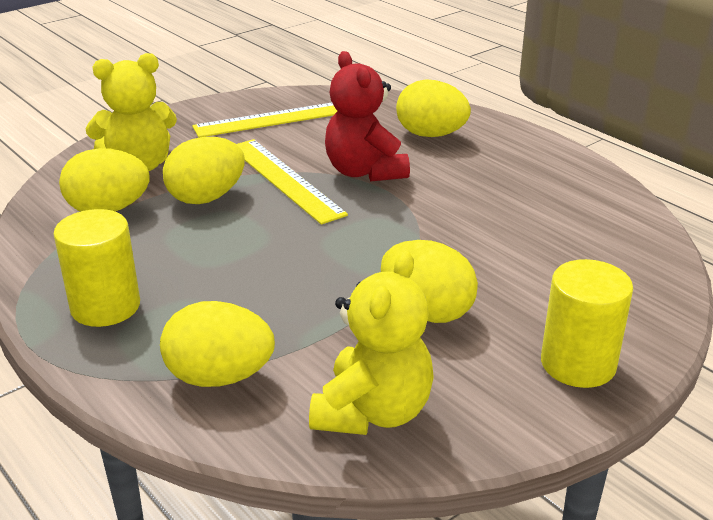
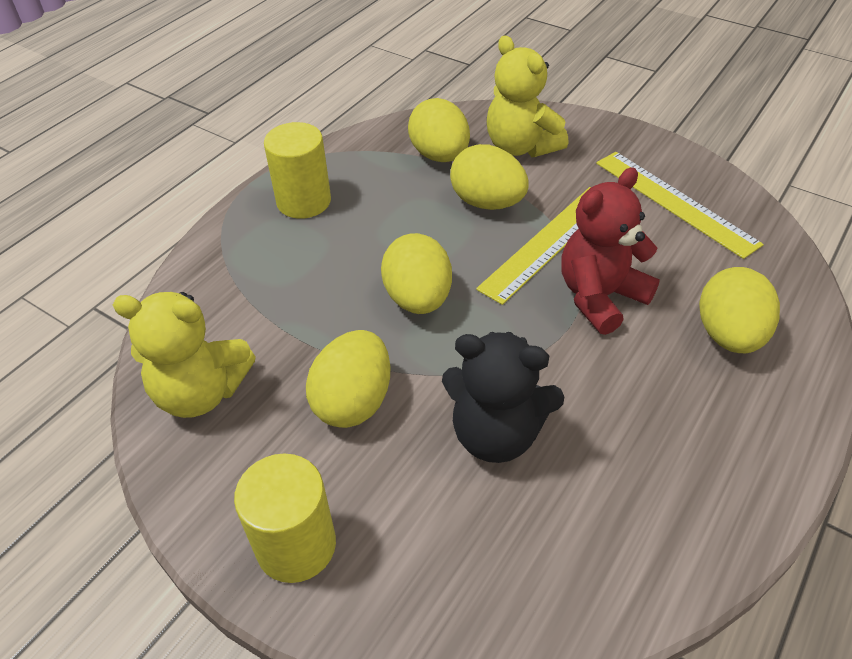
camera: 75 degrees right, 15 degrees up
yellow egg [160,301,275,387] -> yellow egg moved to [381,233,452,314]
none -> black teddy bear [442,332,564,463]

